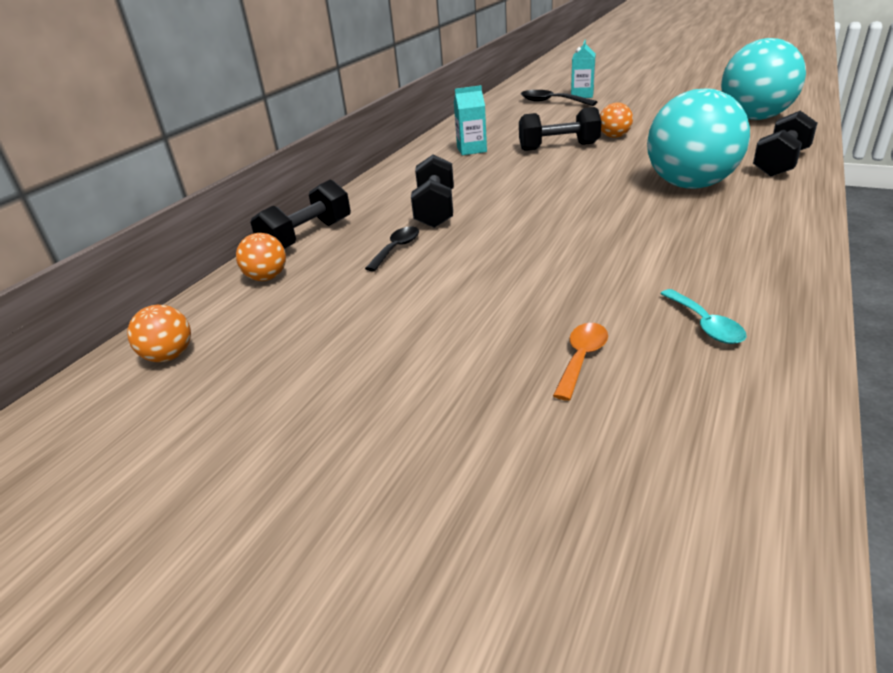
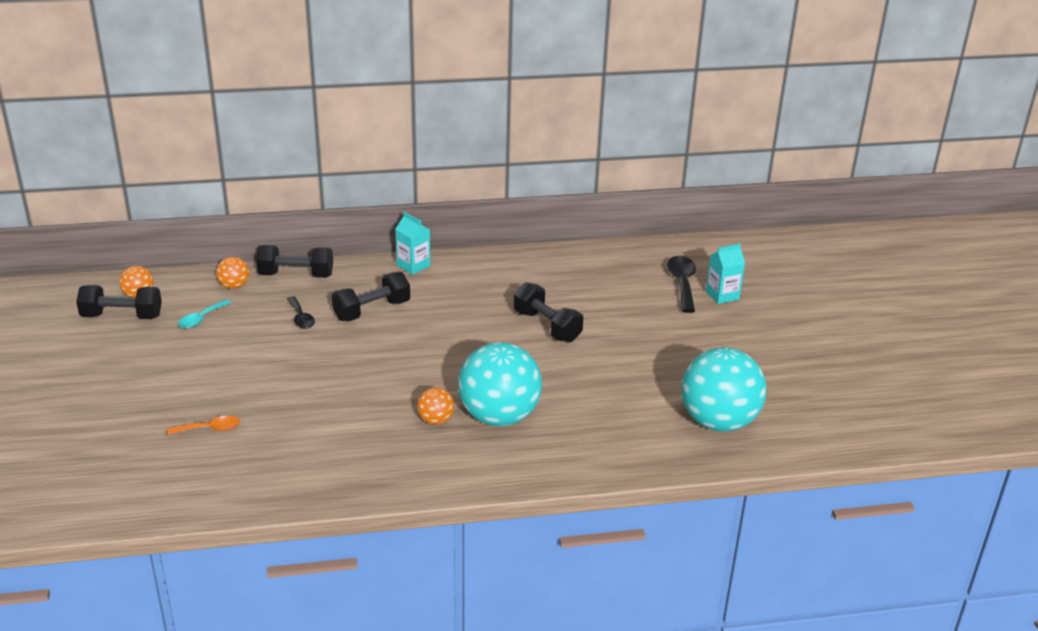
camera: 50 degrees right, 0 degrees up
black spoon [365,226,419,271] -> black spoon turned 75 degrees clockwise [287,296,315,329]
turquoise carton [454,85,487,155] -> turquoise carton moved to [395,212,431,275]
orange ball [600,102,633,138] -> orange ball moved to [417,387,454,424]
turquoise spoon [660,289,747,344] -> turquoise spoon moved to [178,299,231,328]
black dumbbell [753,111,817,177] -> black dumbbell moved to [76,285,162,319]

